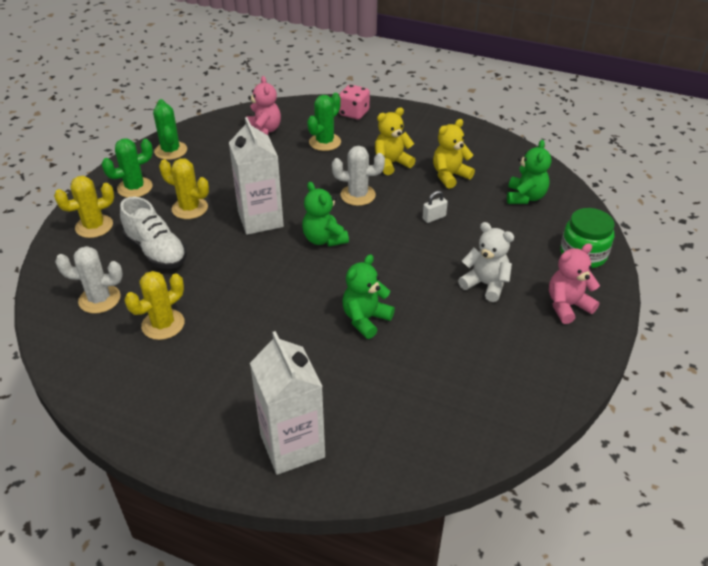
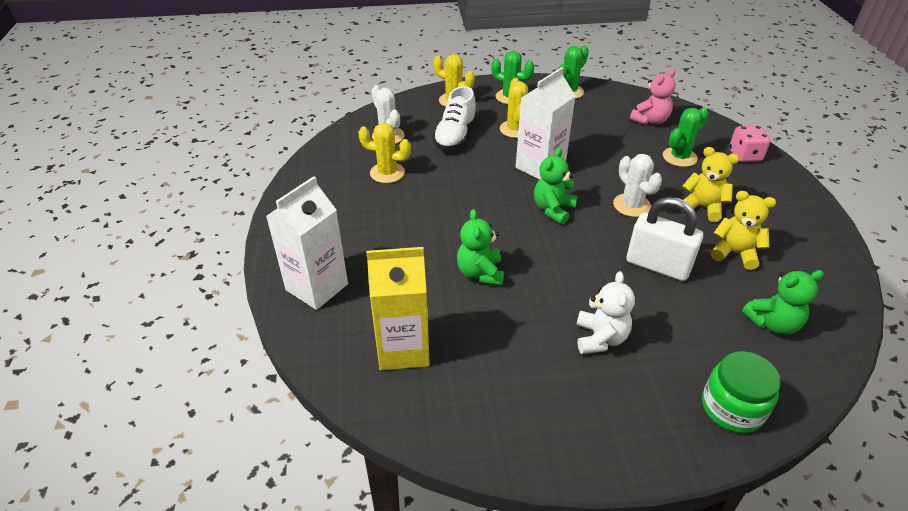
camera: 60 degrees right, 0 degrees up
green cactus [307,93,341,151] -> green cactus turned 45 degrees counterclockwise [663,107,709,167]
green teddy bear [342,254,395,339] -> green teddy bear turned 105 degrees counterclockwise [457,209,504,286]
white padlock [423,191,448,223] -> white padlock [627,197,703,281], size x2.29
pink teddy bear [549,243,600,324] -> none
none -> yellow carton [366,247,430,370]

